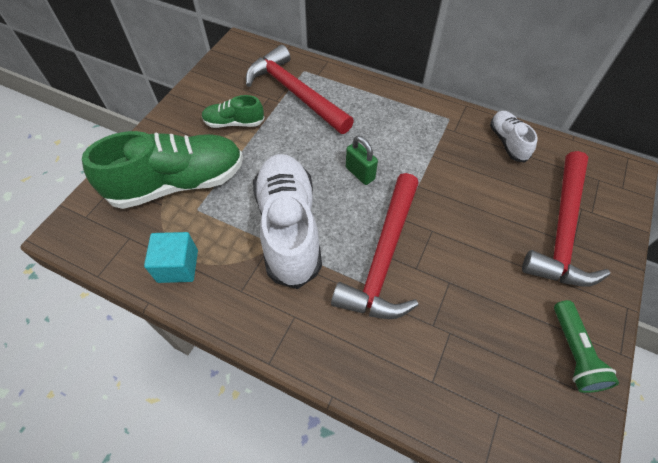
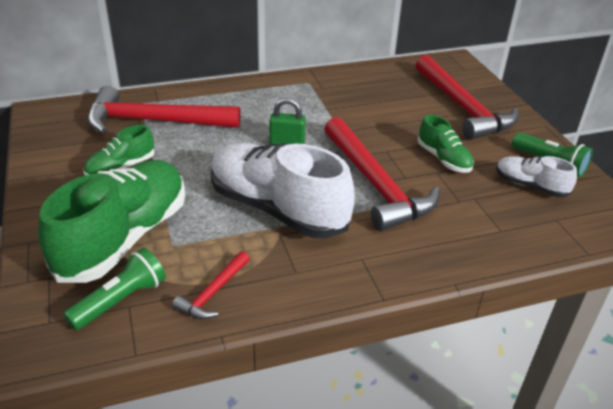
camera: 45 degrees left, 20 degrees down
turquoise cube [144,232,198,283] -> red hammer [172,251,250,319]
white shoe [490,111,538,163] -> white shoe moved to [496,156,577,197]
none -> green flashlight [64,248,166,331]
none -> green shoe [418,115,474,173]

